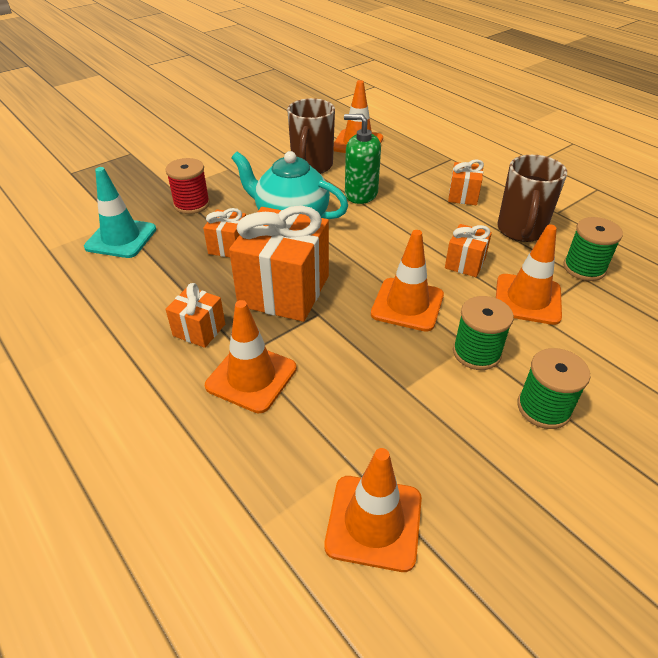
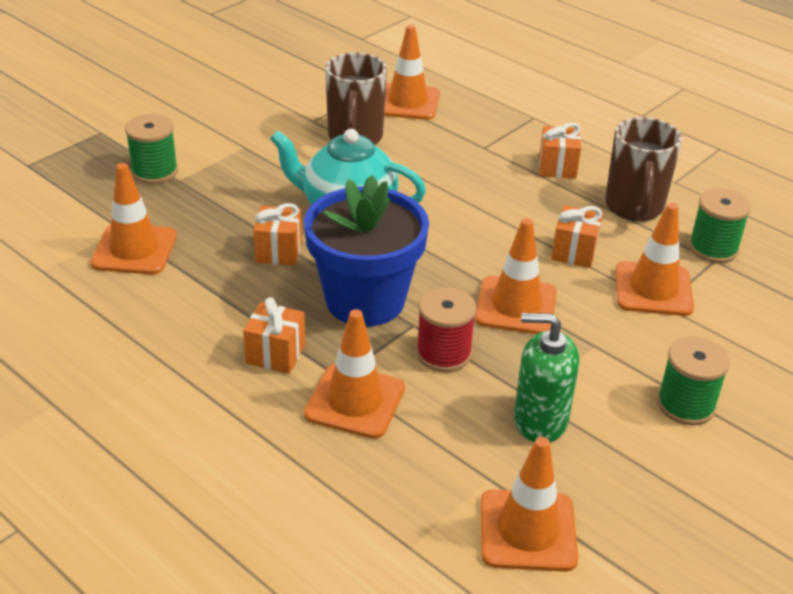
camera: 10 degrees left, 5 degrees down
turquoise traffic cone [84,167,156,258] -> orange traffic cone [90,163,177,275]
red spool [166,158,210,214] -> red spool moved to [416,287,476,372]
orange gift [229,205,329,322] -> blue flower pot [304,175,429,327]
green soap dispenser [344,114,381,204] -> green soap dispenser moved to [514,313,579,442]
green spool [453,296,514,370] -> green spool moved to [125,114,178,184]

